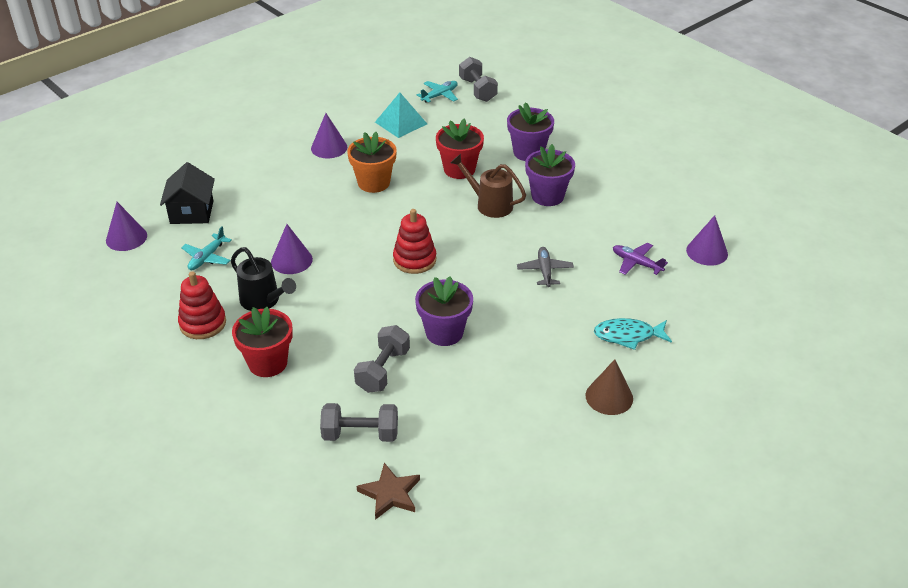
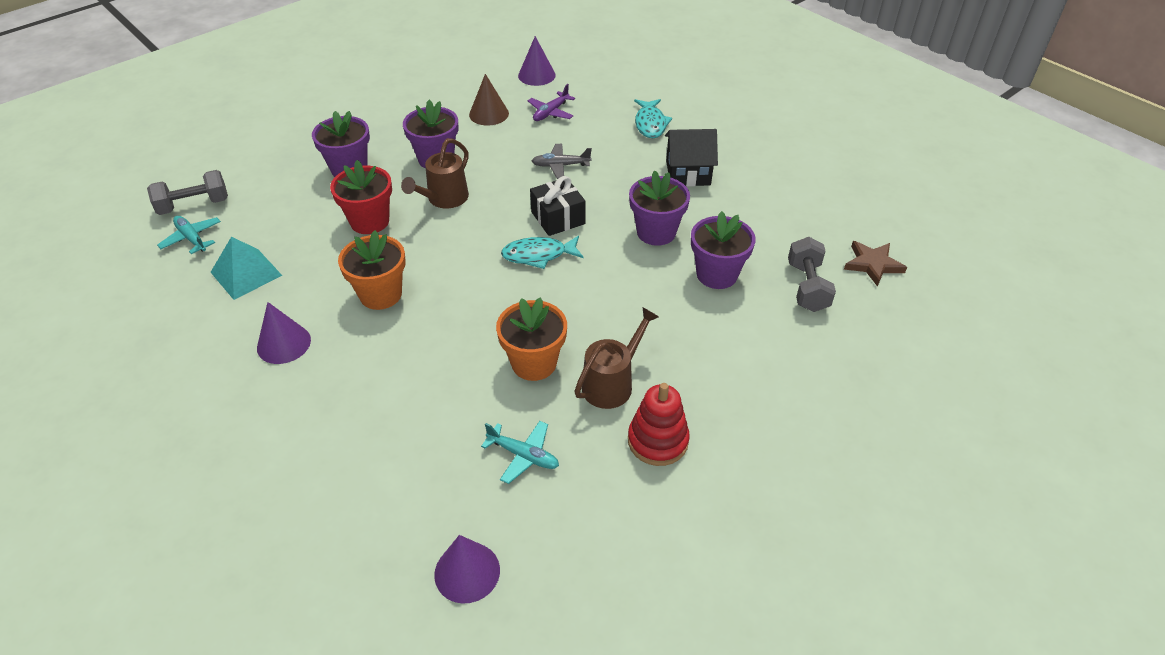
camera: 90 degrees left, 5 degrees up
black house [160,162,215,224] -> black house moved to [665,129,718,187]
black watering can [231,247,296,311] -> brown watering can [574,307,659,409]
red flower pot [232,307,293,377] -> none
purple cone [271,224,313,274] -> orange flower pot [496,298,567,381]
grey dumbbell [354,325,410,393] -> purple flower pot [691,211,756,289]
red stacking toy [393,209,436,274] -> turquoise fish [501,236,584,269]
brown cone [585,359,633,415] -> brown cone moved to [469,74,509,126]
none -> black gift [530,176,586,236]

